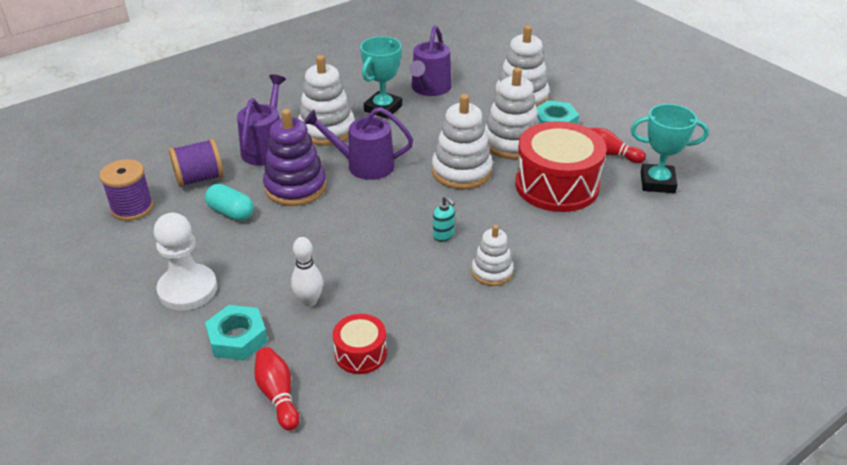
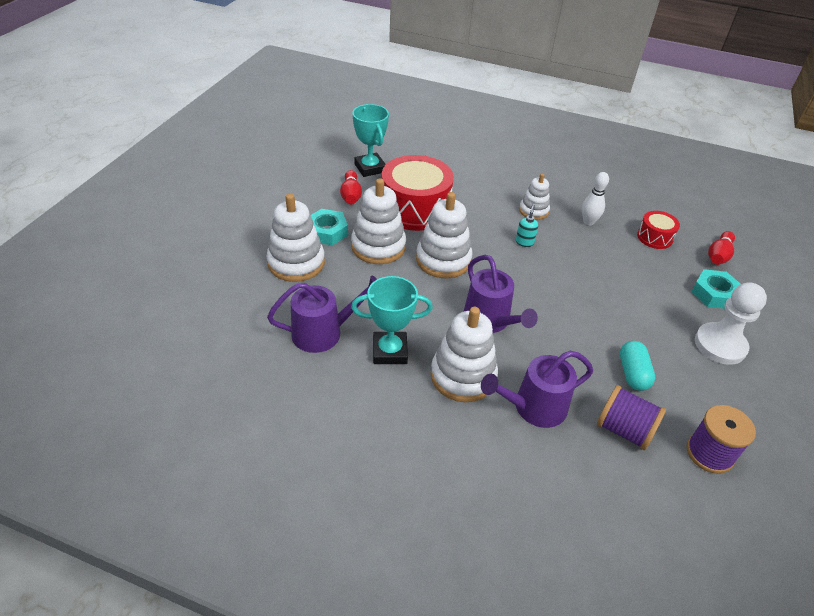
camera: 125 degrees left, 5 degrees up
purple stacking toy [263,109,327,206] -> none
white bowling pin [291,237,323,307] -> white bowling pin moved to [582,172,609,225]

